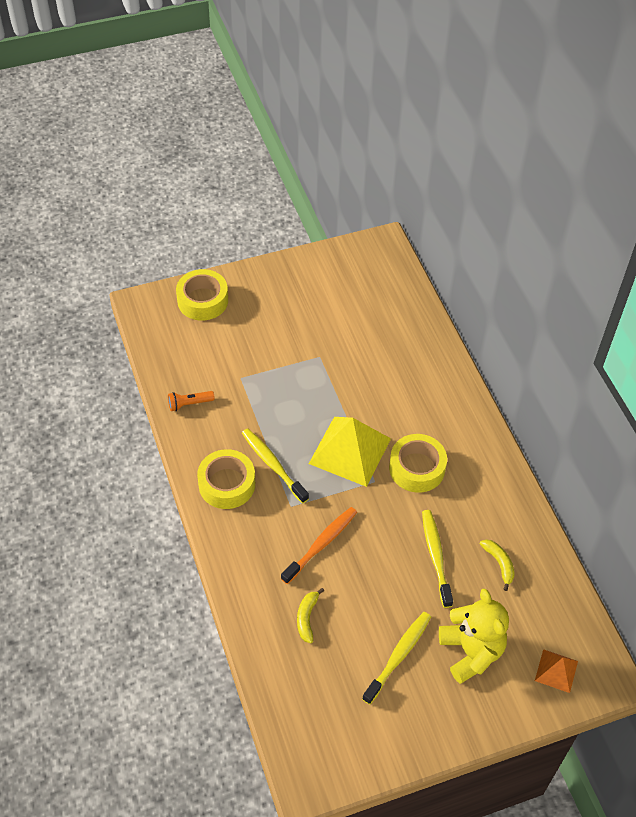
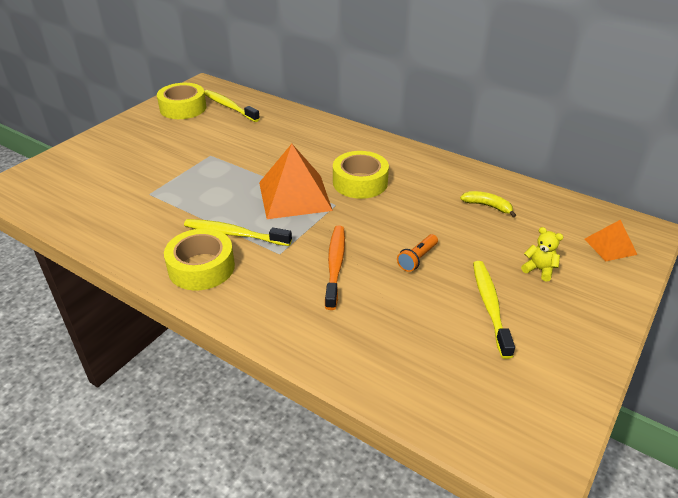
camera: 35 degrees left, 15 degrees down
orange flashlight [168,391,215,411] -> orange flashlight moved to [397,234,438,272]
yellow tape [176,269,228,320] -> yellow tape moved to [157,83,207,119]
yellow banana [297,588,324,643] -> none
yellow pyramid [309,417,391,487] -> orange pyramid [259,144,333,219]
yellow toothbrush [422,510,453,608] -> yellow toothbrush moved to [204,90,260,122]
yellow teddy bear [439,588,509,684] -> yellow teddy bear [521,227,563,282], size x0.47

